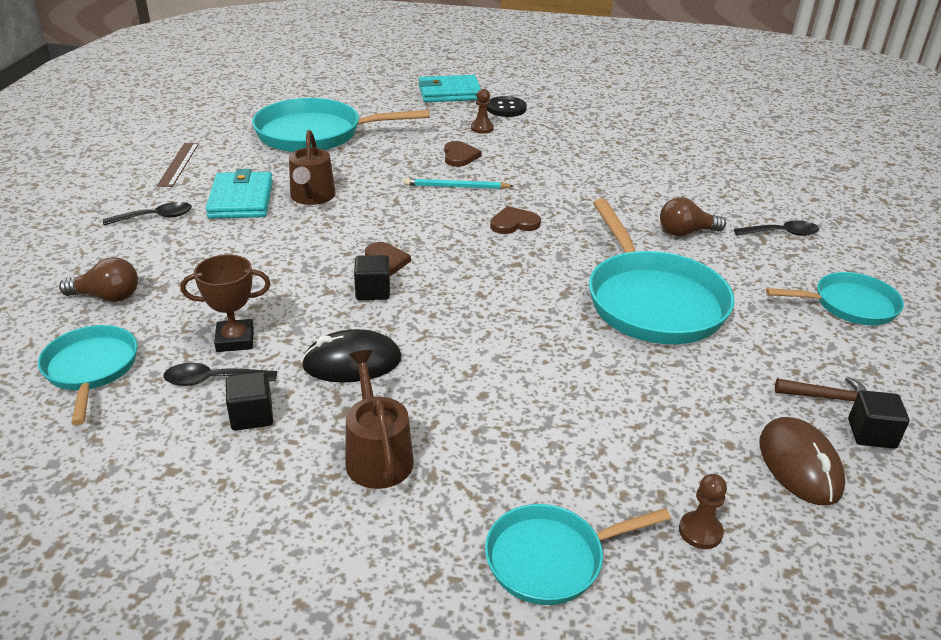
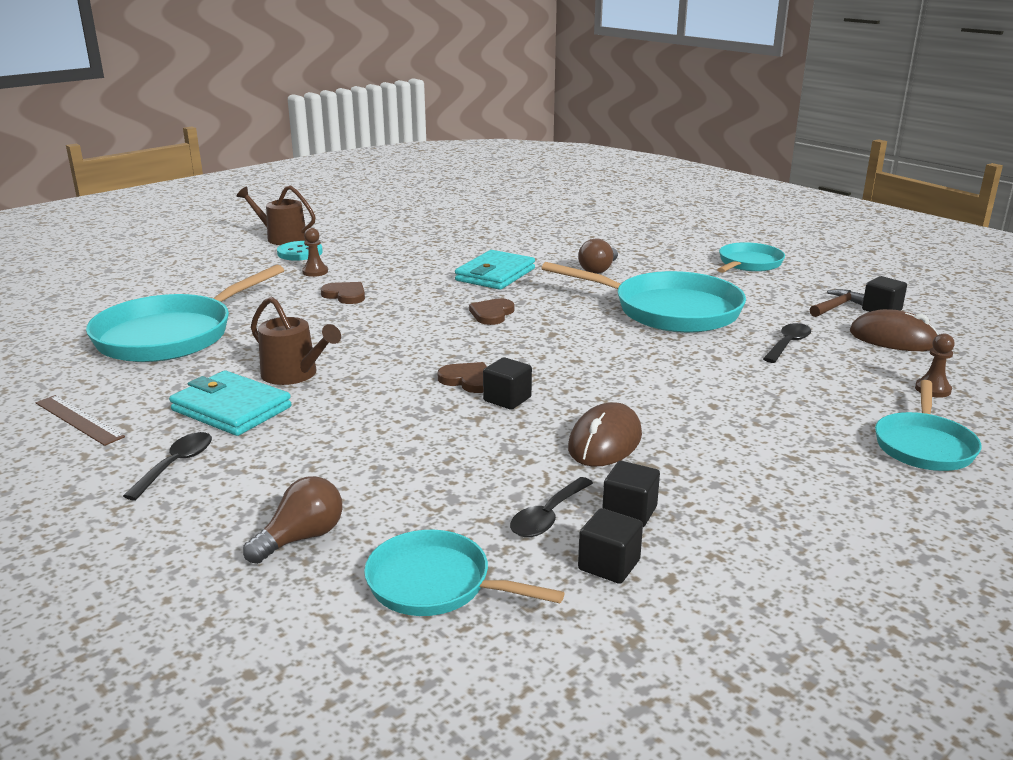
camera: 50 degrees left, 10 degrees down
brown trophy [180,254,271,352] -> none
black mouse [301,329,402,382] -> brown mouse [568,402,642,467]
brown watering can [345,350,414,489] -> brown watering can moved to [237,186,315,245]
turquoise pencil [404,178,513,189] -> none
turquoise wallet [419,75,481,102] -> turquoise wallet moved to [455,250,535,290]
black button [487,96,527,117] -> turquoise button [277,241,323,261]
black spoon [734,220,819,236] -> black spoon moved to [763,323,811,363]
none -> black cube [578,508,643,584]

